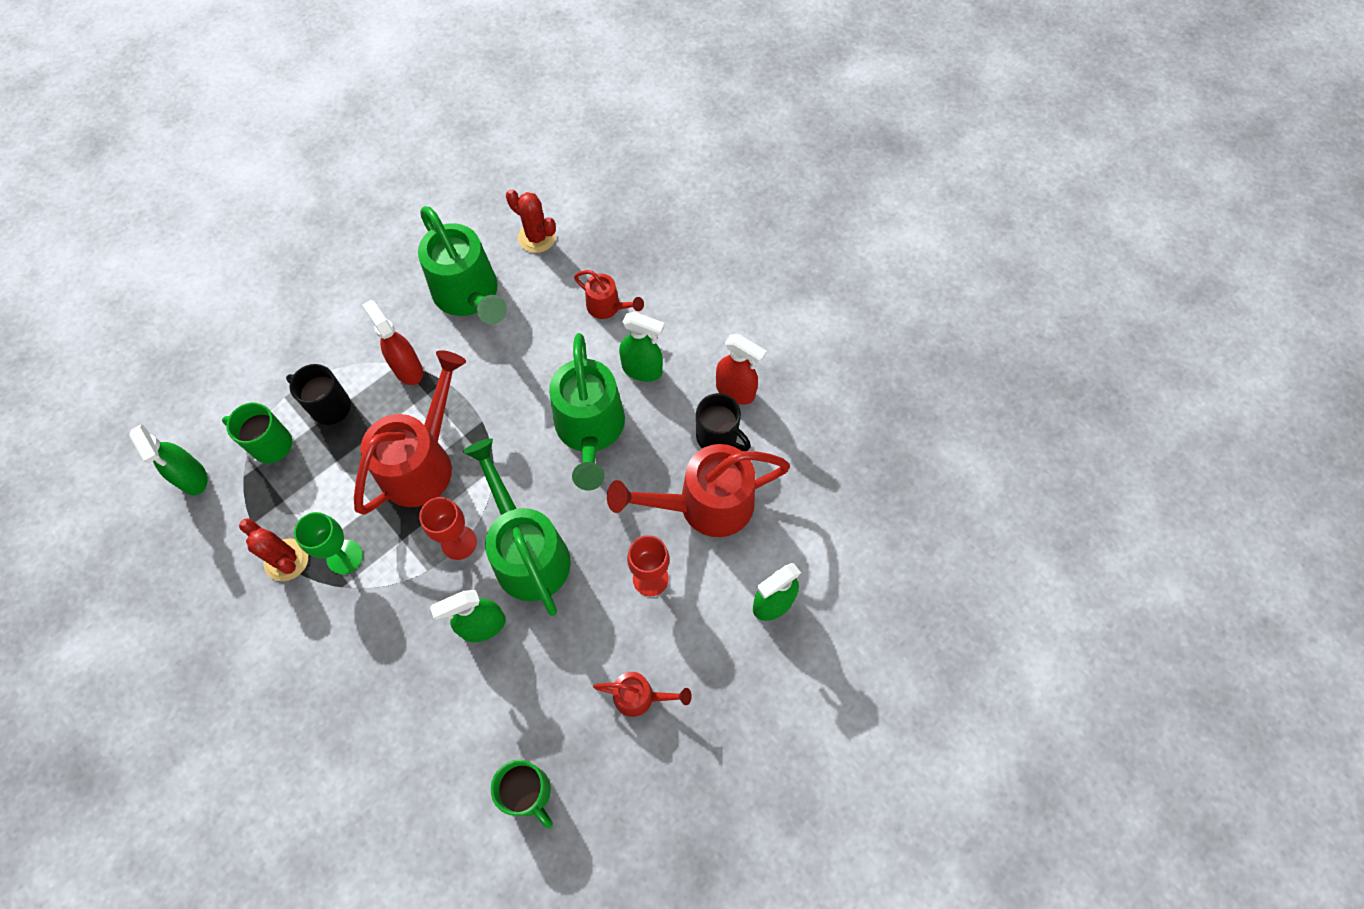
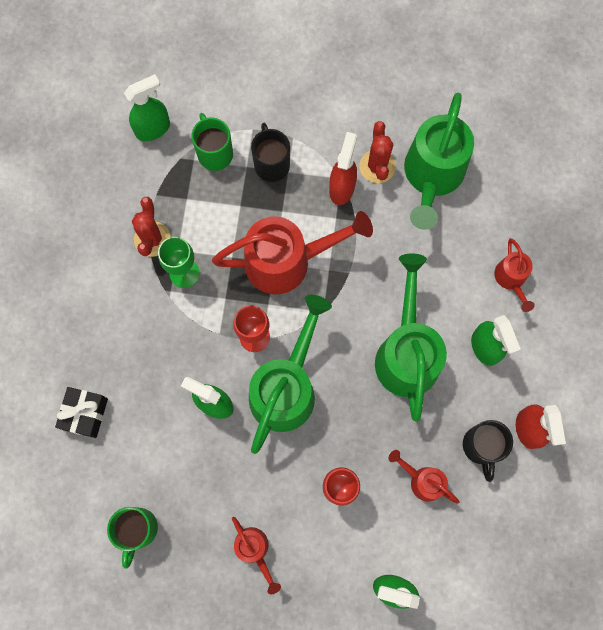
camera: 50 degrees right, 10 degrees up
green spray bottle [129,424,207,495] -> green spray bottle turned 135 degrees counterclockwise [124,74,170,141]
red cactus [506,189,556,253] -> red cactus moved to [359,121,396,183]
green watering can [549,333,625,490] -> green watering can turned 135 degrees clockwise [375,253,447,422]
red watering can [607,444,790,537] -> red watering can [388,450,459,504], size x0.50
none -> black gift [55,387,108,438]

